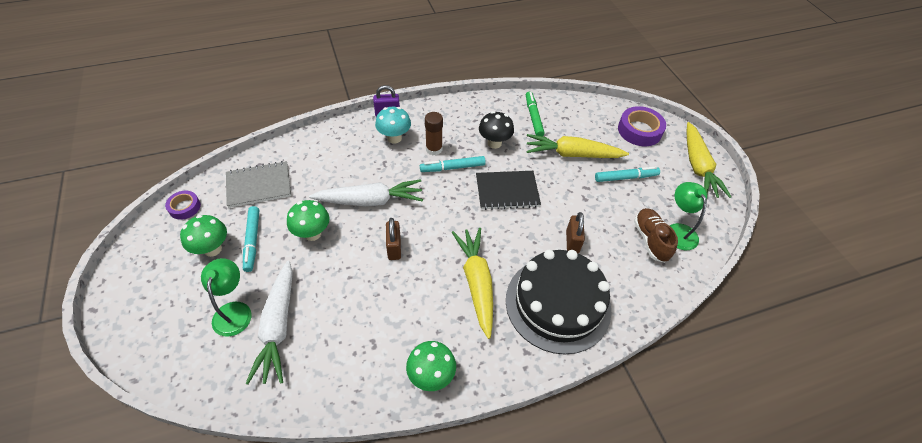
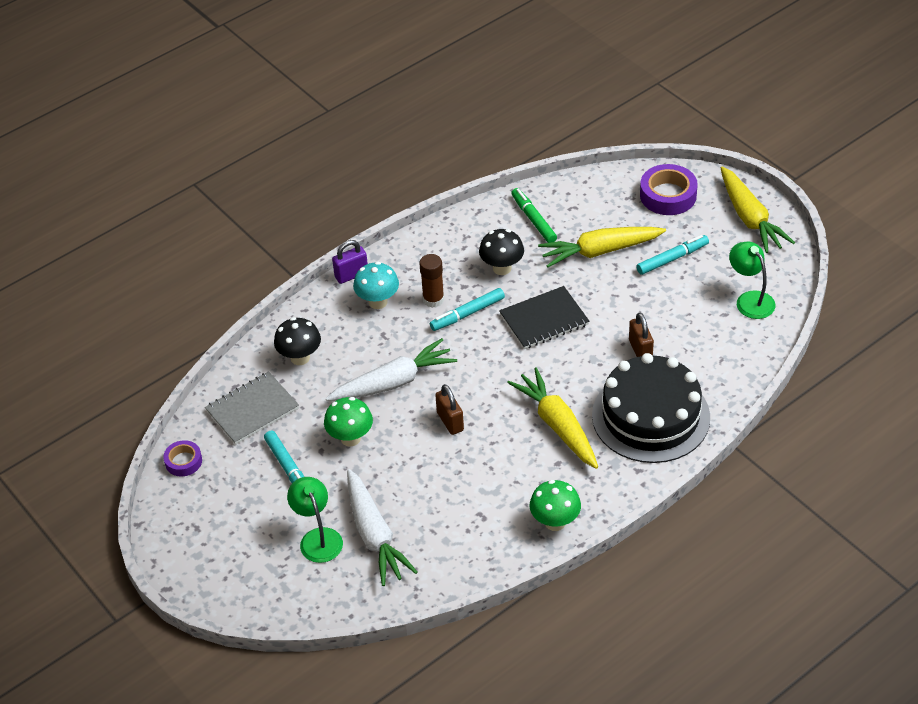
camera: 15 degrees left, 5 degrees down
green mushroom [180,215,227,257] -> none
brown shoe [634,208,678,263] -> none
none -> black mushroom [274,317,321,365]

